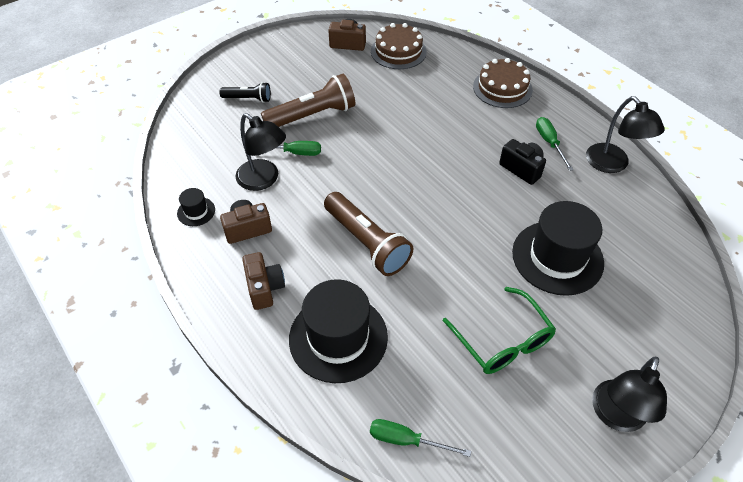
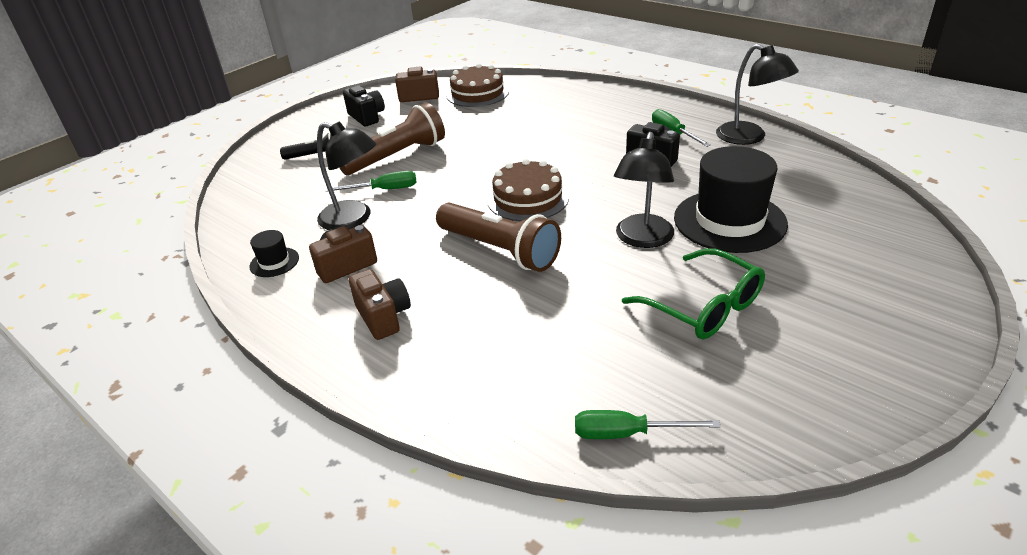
camera: 10 degrees left, 15 degrees down
black hat [289,279,388,383] -> none
brown cake [473,58,533,108] -> brown cake moved to [487,159,569,221]
black lamp [592,357,667,432] -> black lamp moved to [614,132,674,248]
none -> black camera [343,85,385,127]

